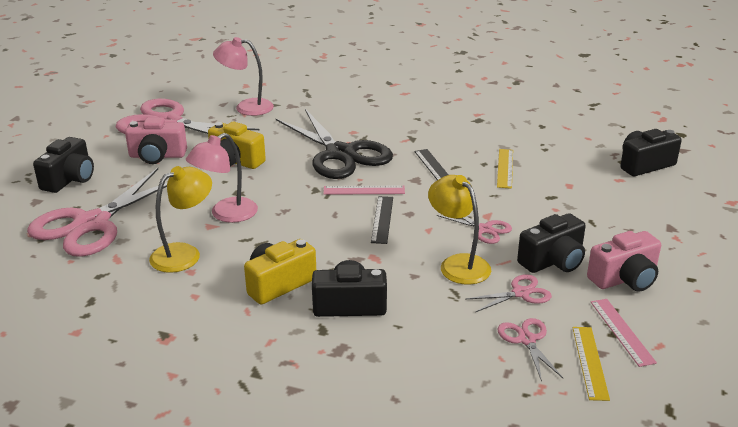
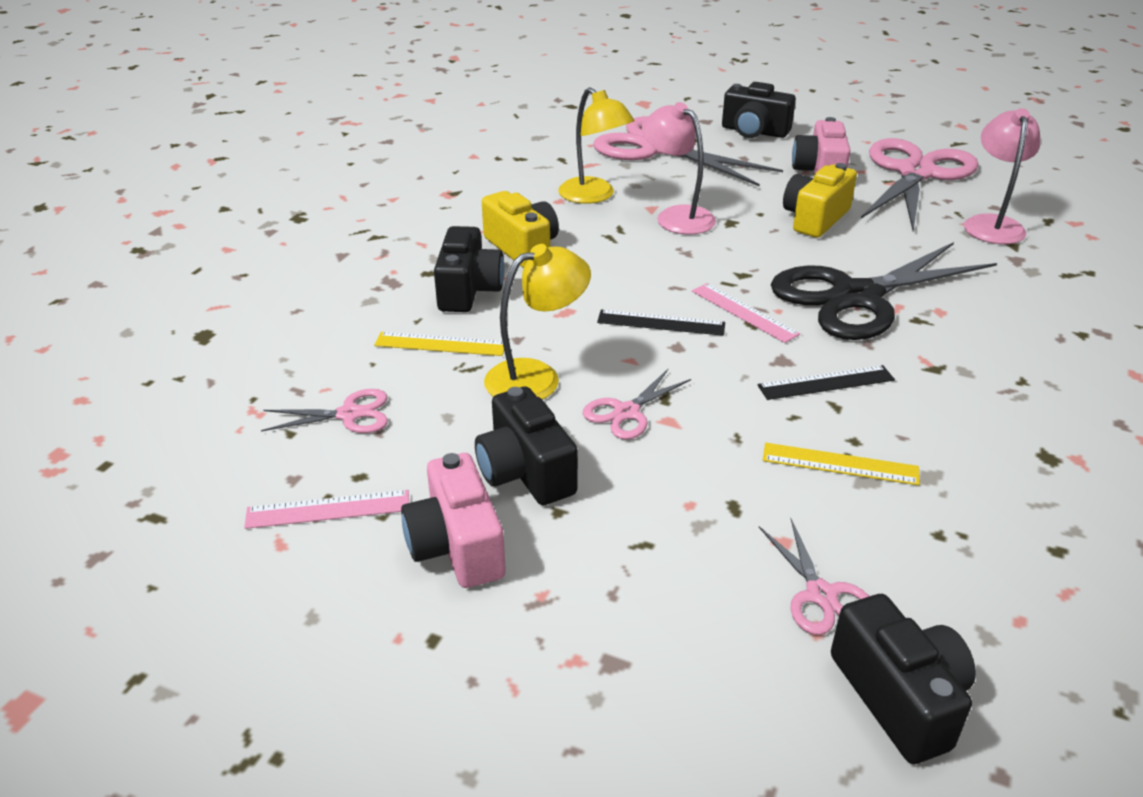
camera: 95 degrees right, 5 degrees up
pink ruler [323,186,405,195] -> pink ruler turned 45 degrees counterclockwise [692,283,800,343]
pink scissors [466,274,552,312] -> pink scissors moved to [759,519,869,635]
yellow ruler [572,327,610,401] -> yellow ruler moved to [374,332,504,356]

